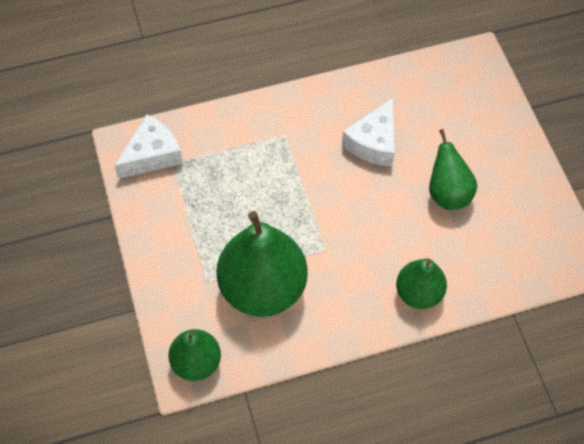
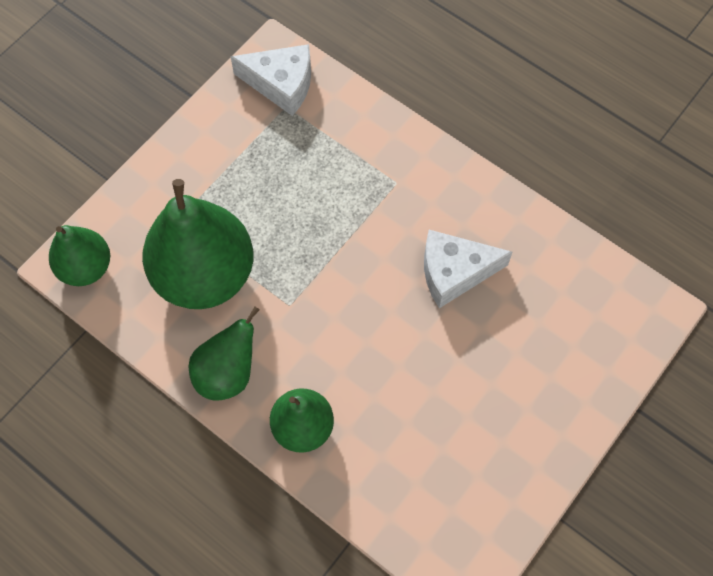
camera: 55 degrees right, 5 degrees up
green pear [429,129,477,210] -> green pear moved to [188,306,260,400]

